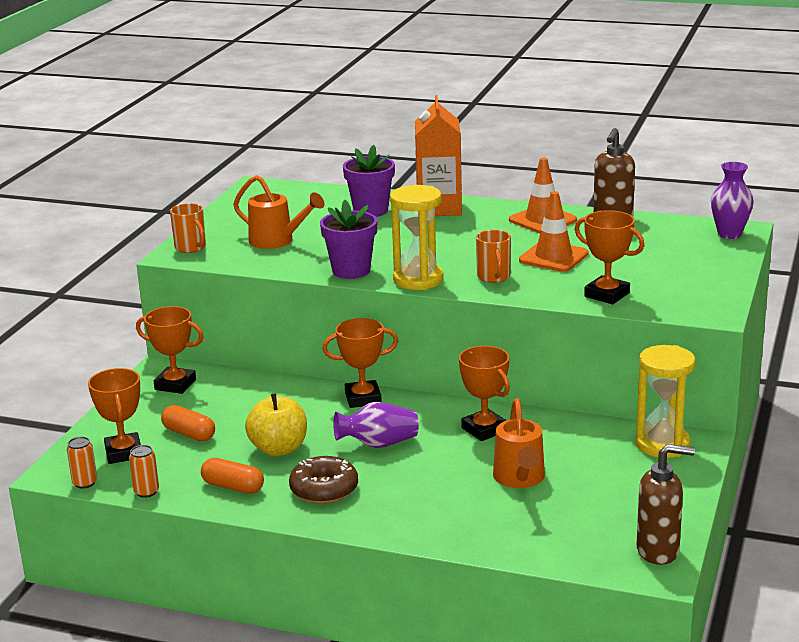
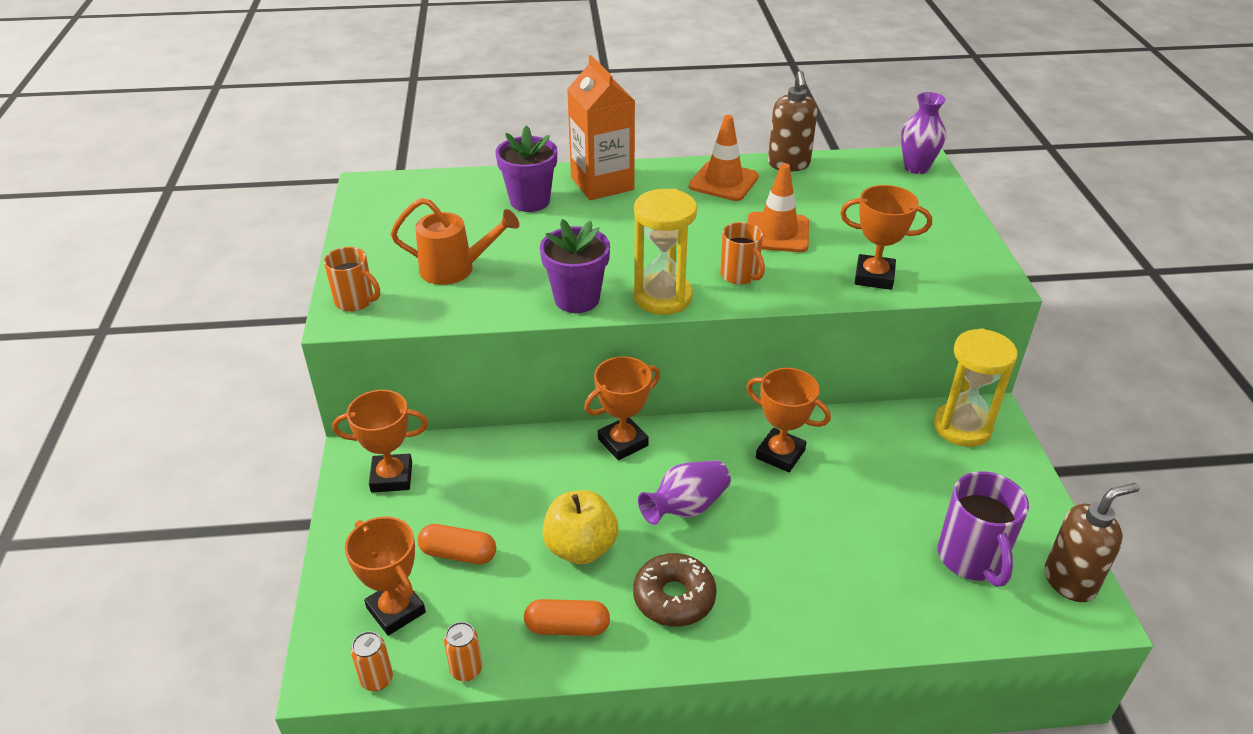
camera: 25 degrees left, 15 degrees up
orange watering can [493,398,545,488] -> none
none -> purple mug [938,471,1029,587]

